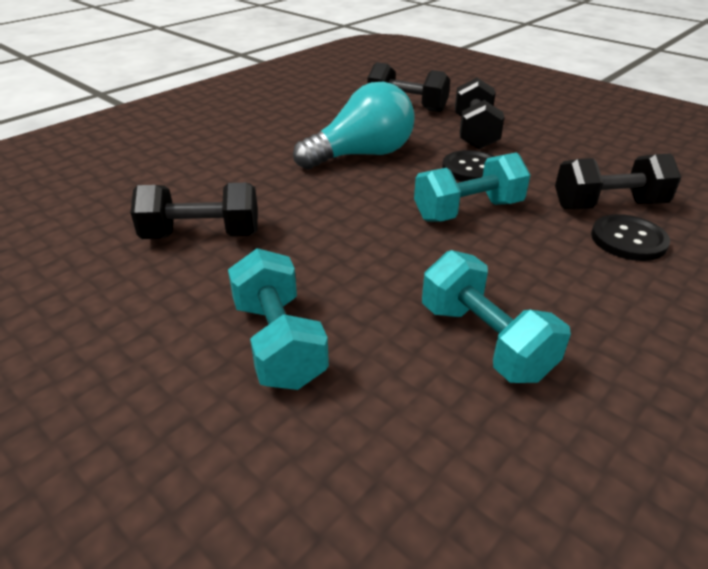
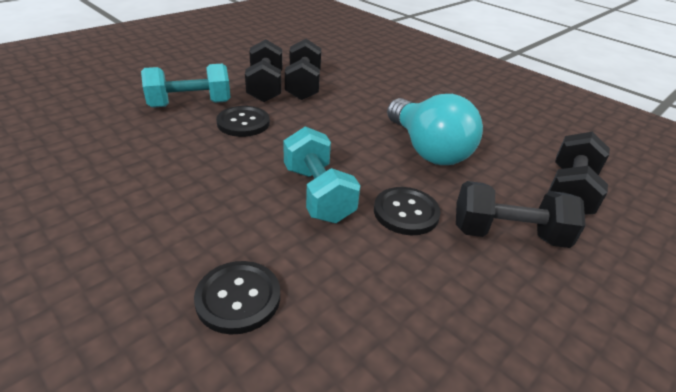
camera: 90 degrees right, 0 degrees up
turquoise dumbbell [422,250,571,383] -> none
black dumbbell [555,153,681,209] -> black dumbbell moved to [245,39,282,102]
none -> black button [216,106,270,137]

